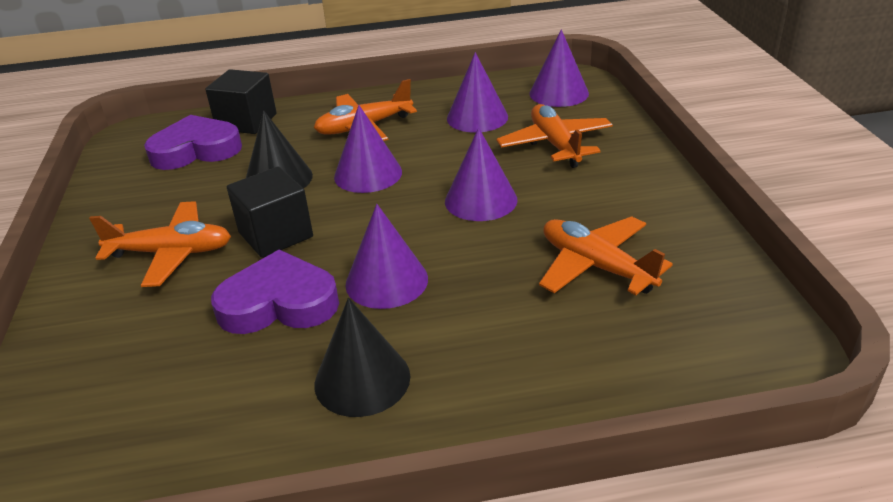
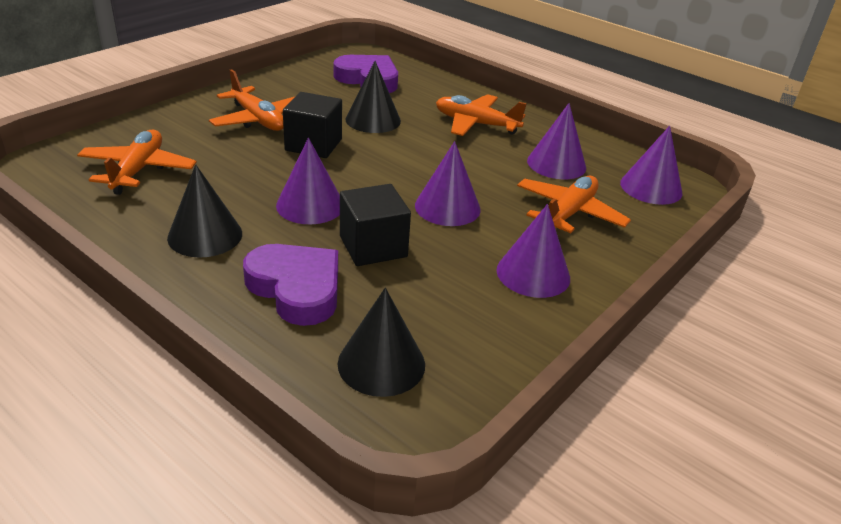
camera: 45 degrees right, 0 degrees up
black cube [205,69,277,134] -> black cube moved to [340,184,411,266]
purple heart [211,250,339,334] -> purple heart moved to [243,244,338,326]
purple cone [334,105,402,193] -> purple cone moved to [496,204,570,298]
orange plane [539,216,673,295] -> orange plane moved to [77,130,197,195]
none -> black cone [338,288,425,397]

